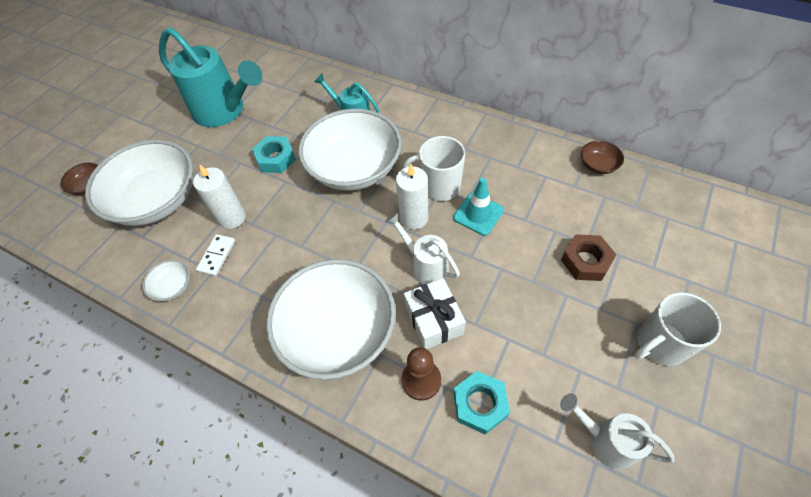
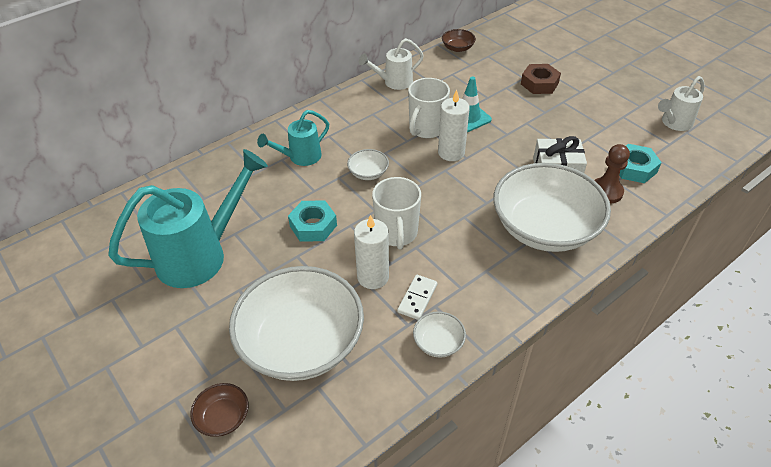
camera: 70 degrees left, 10 degrees down
white domino [196,234,235,276] -> white domino turned 75 degrees clockwise [397,275,437,320]
white bowl [298,109,402,191] -> white bowl [347,149,389,180], size x0.40
white watering can [385,212,460,284] -> white watering can moved to [359,38,424,90]
white mug [634,292,721,366] -> white mug moved to [372,177,421,250]

